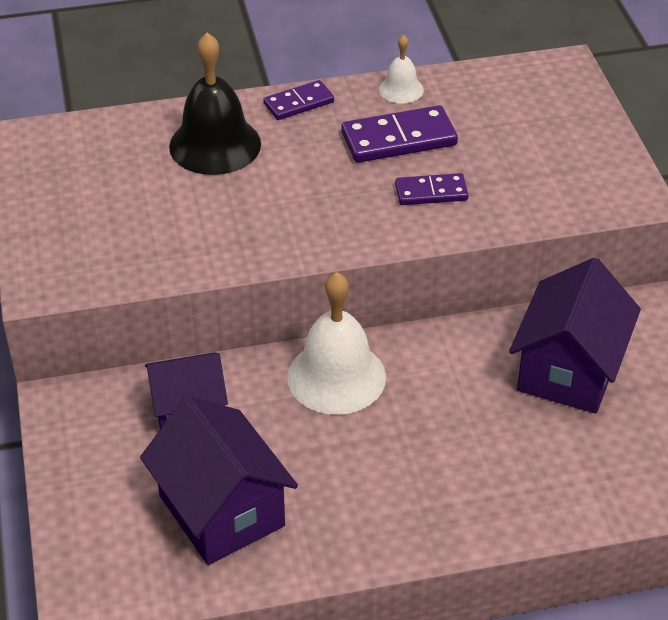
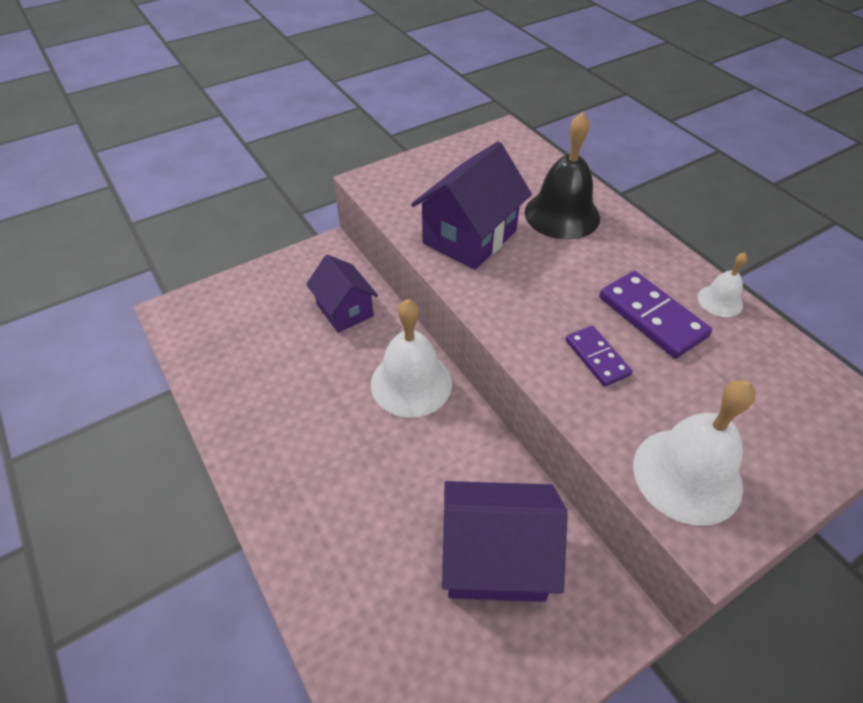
camera: 70 degrees right, 5 degrees up
purple house [140,396,298,565] -> purple house moved to [411,141,532,270]
purple domino [263,80,334,120] -> none
none -> white bell [633,380,755,526]

